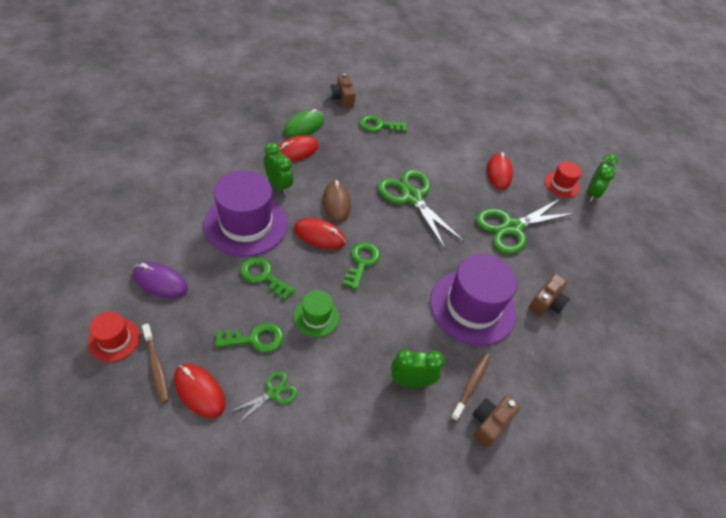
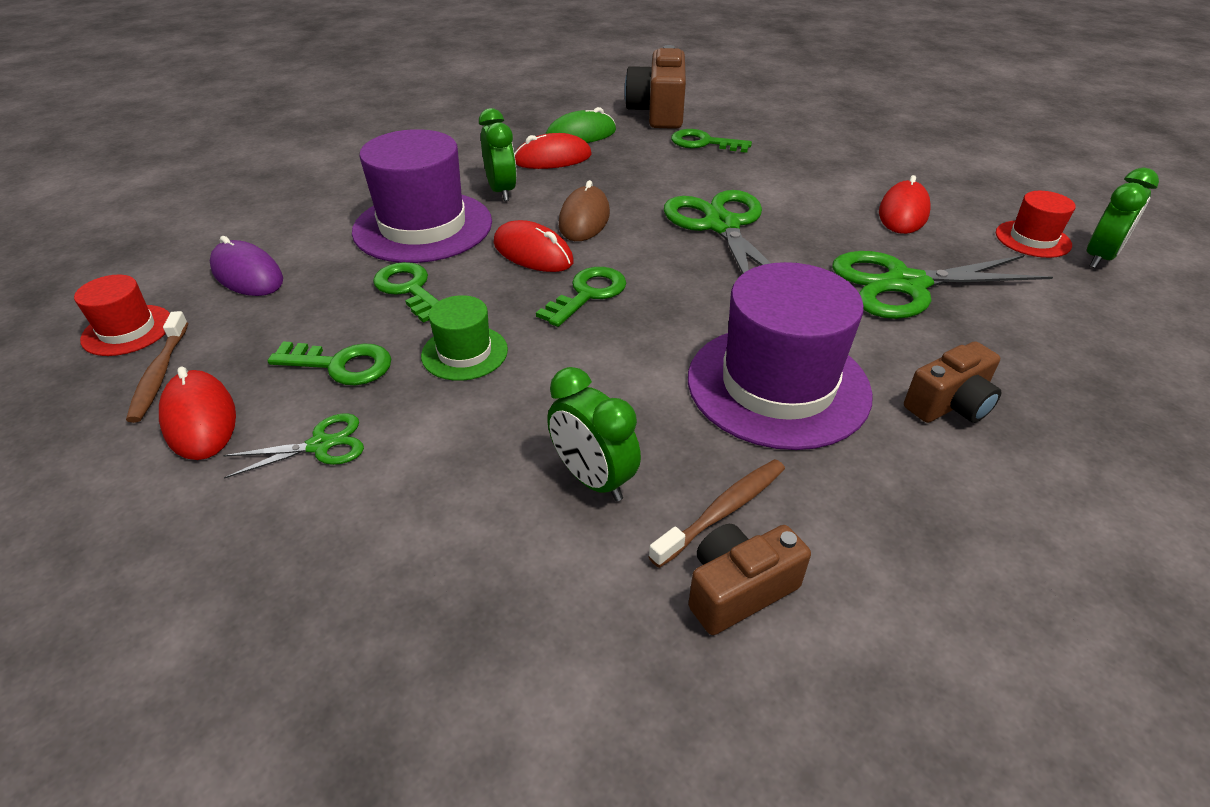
camera: 25 degrees right, 10 degrees down
brown camera [330,73,356,108] -> brown camera [624,45,686,129], size x1.69
green clock [391,349,445,387] -> green clock turned 150 degrees counterclockwise [547,367,641,501]

